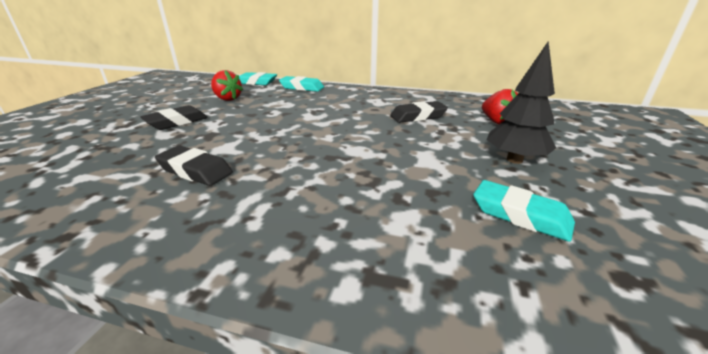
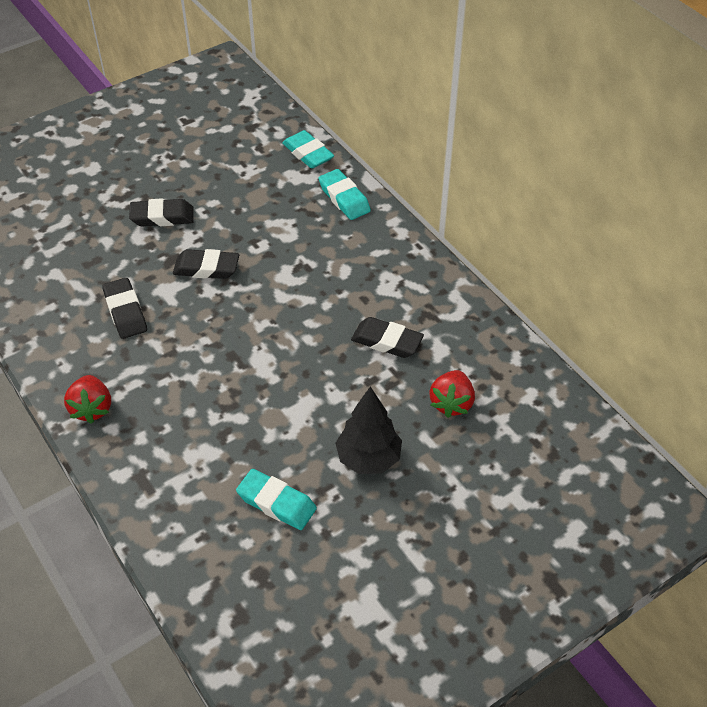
camera: 40 degrees right, 20 degrees up
red strawberry [211,70,243,101] -> red strawberry moved to [64,375,111,424]
turquoise eraser [473,180,575,242] -> turquoise eraser turned 45 degrees counterclockwise [236,469,317,530]
none -> black eraser [173,249,239,279]

